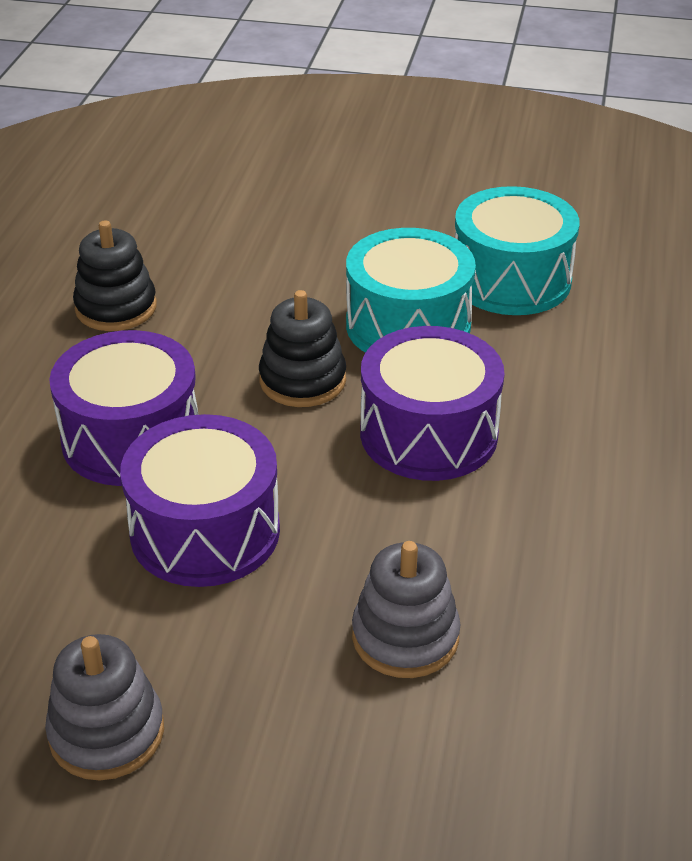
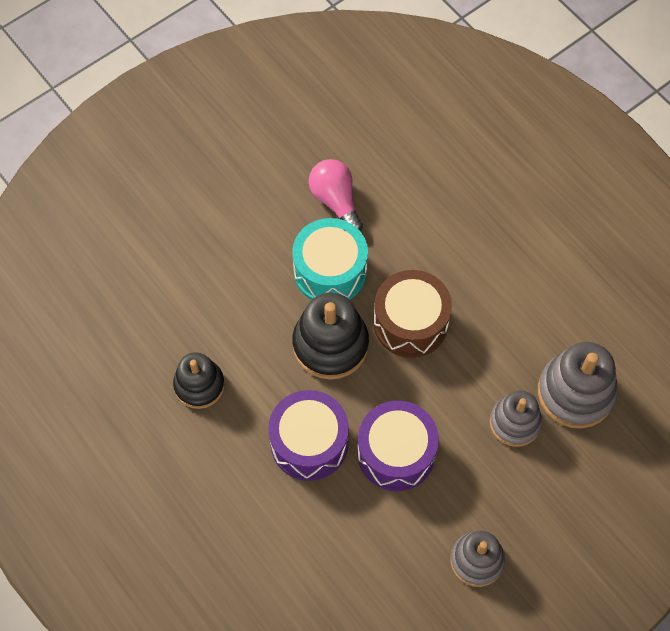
camera: 50 degrees left, 25 degrees up
black stacking toy [259,290,346,407] -> black stacking toy [292,293,369,380], size x1.52
purple drum [360,326,504,481] -> brown drum [374,270,452,358]
turquoise drum [455,186,579,315] -> pink light bulb [309,159,363,232]
none -> grey stacking toy [538,342,618,429]

